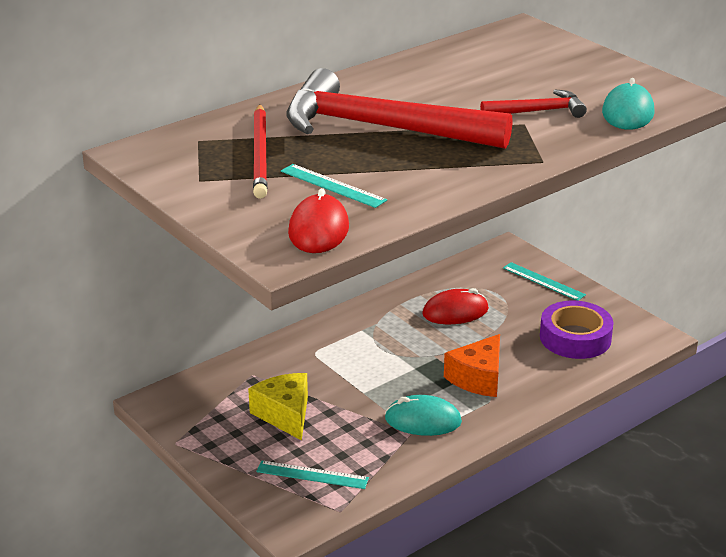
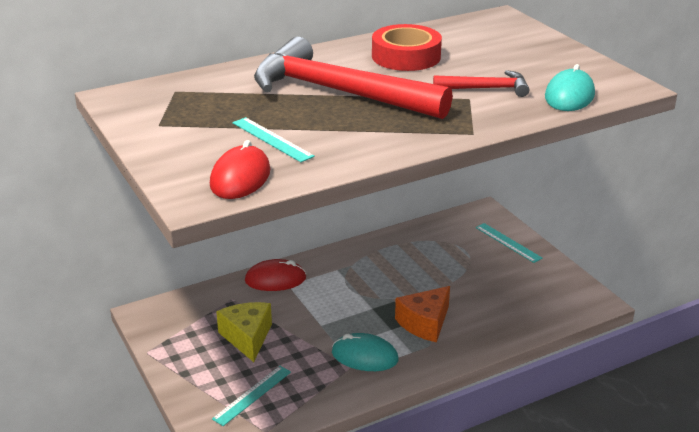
camera: 10 degrees right, 0 degrees up
red pencil [253,104,268,199] -> none
turquoise ruler [256,460,369,489] -> turquoise ruler turned 75 degrees counterclockwise [212,366,291,426]
red mouse [422,288,489,324] -> red mouse moved to [245,259,307,291]
purple tape [540,300,614,359] -> none
none -> red tape [372,24,442,71]

